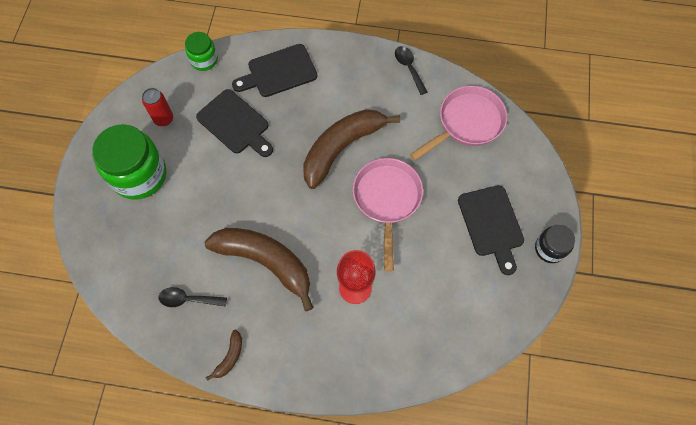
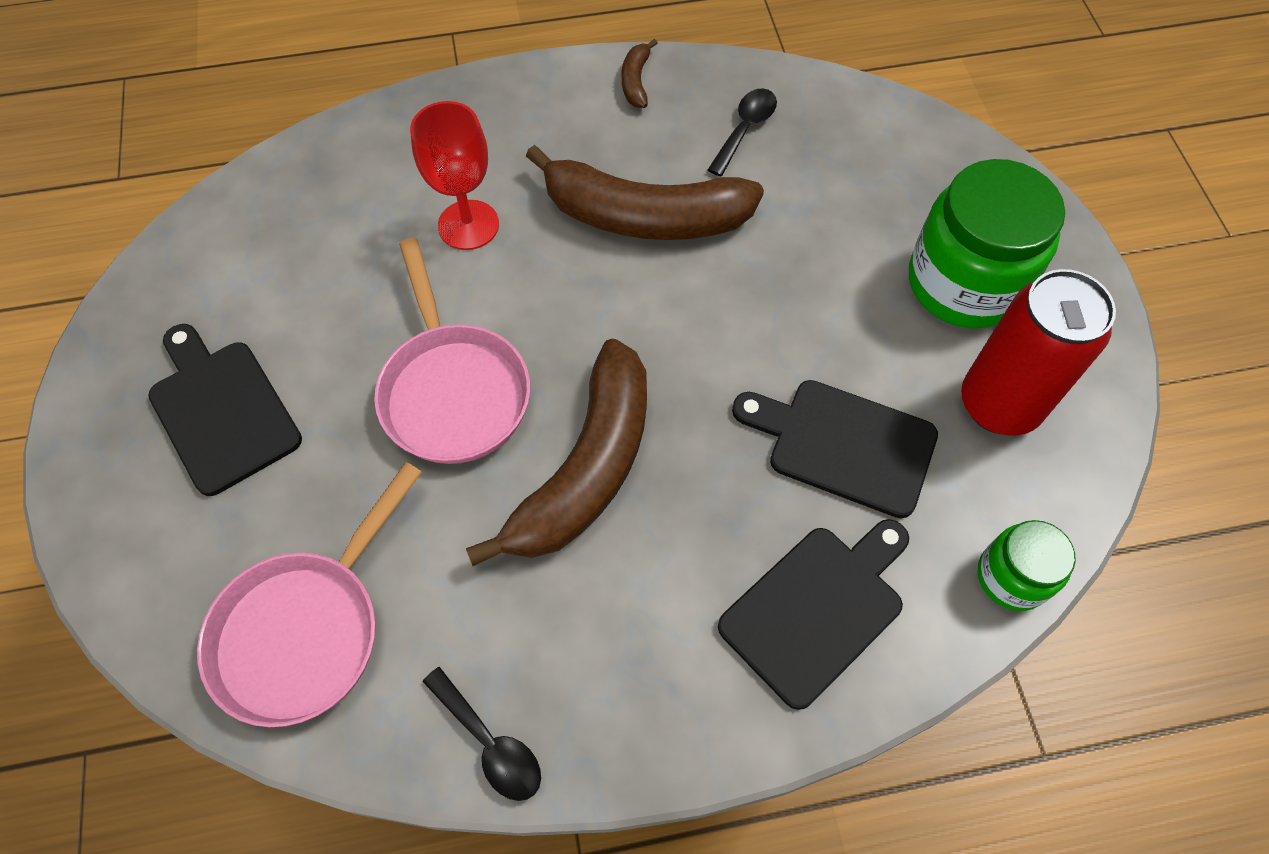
camera: 160 degrees right, 5 degrees down
red can [142,88,173,126] -> red can [961,269,1116,436], size x1.79
black spoon [159,287,227,307] -> black spoon turned 45 degrees counterclockwise [708,88,777,177]
black jar [535,225,575,263] -> none

